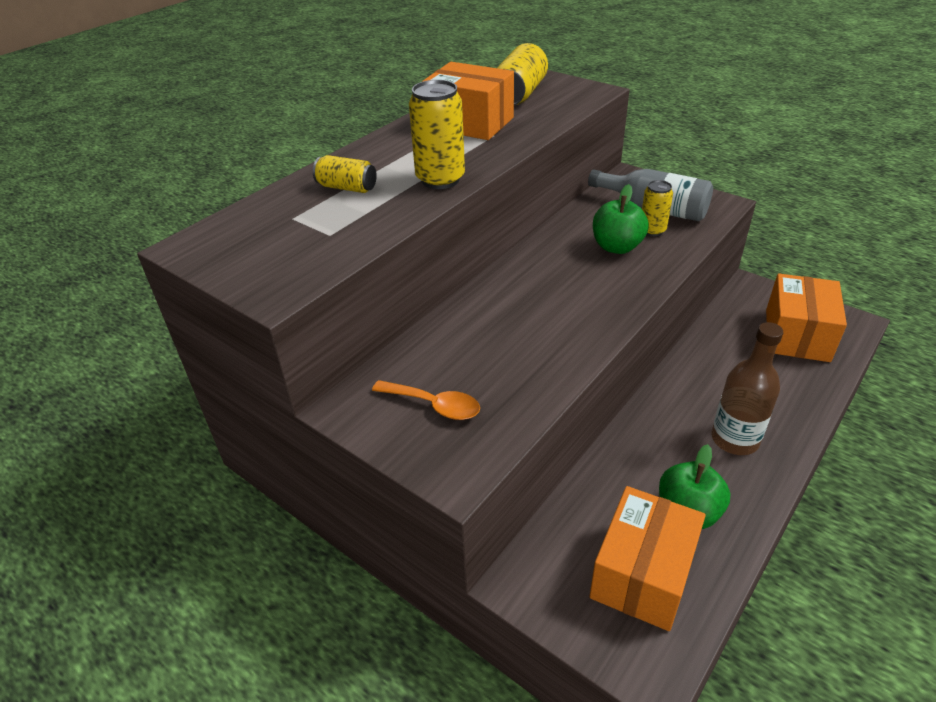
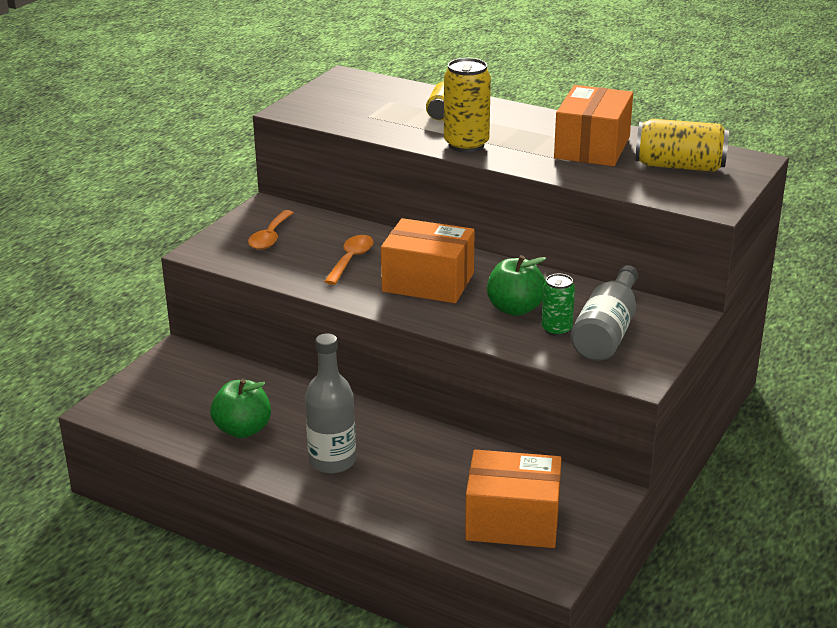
camera: 80 degrees right, 10 degrees down
orange box [589,486,706,631] -> orange box moved to [381,218,475,303]
yellow can [642,180,673,236] -> green can [541,274,575,336]
brown bottle [711,322,783,455] -> grey bottle [305,333,356,474]
none -> orange spoon [324,235,374,285]

